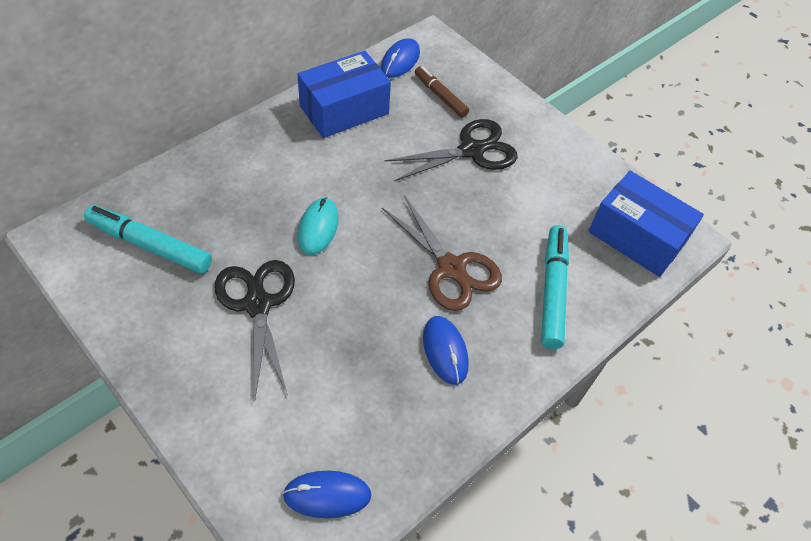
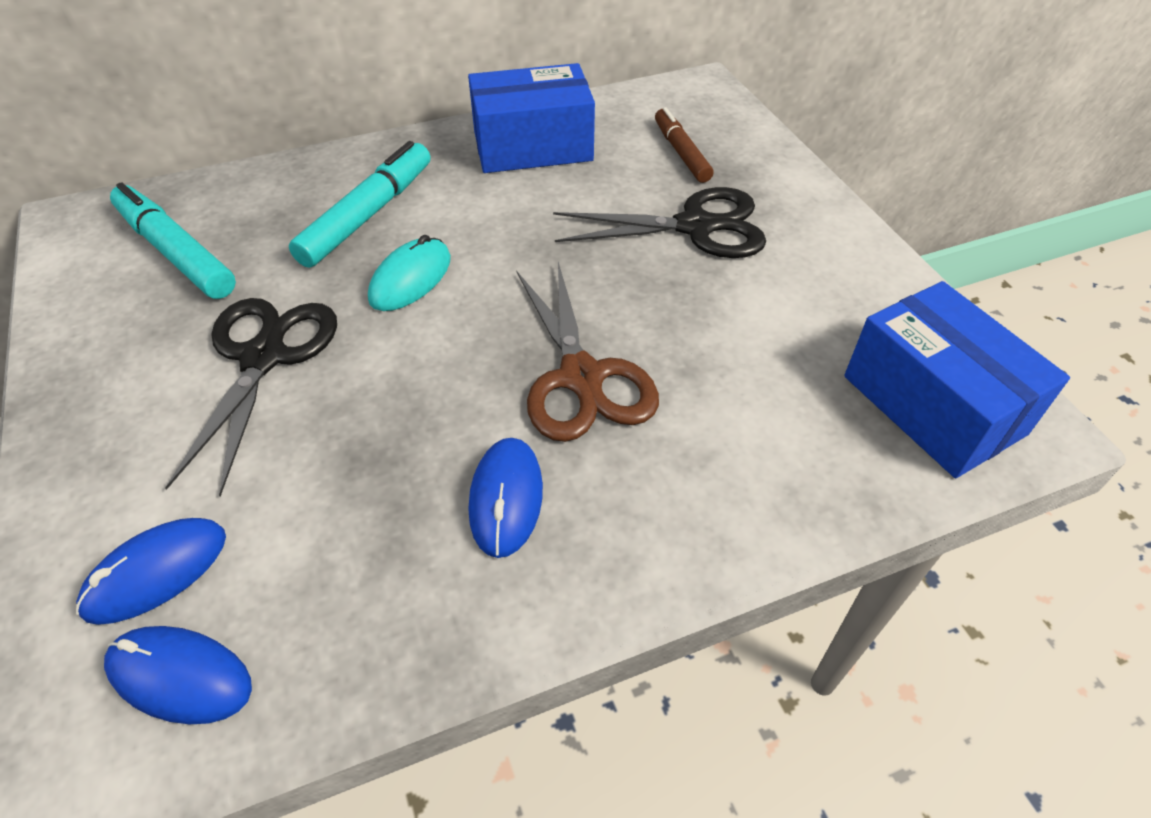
camera: 25 degrees right, 5 degrees down
blue mouse [381,38,420,78] -> blue mouse moved to [76,518,226,625]
turquoise marker [541,225,569,349] -> turquoise marker moved to [289,141,430,268]

